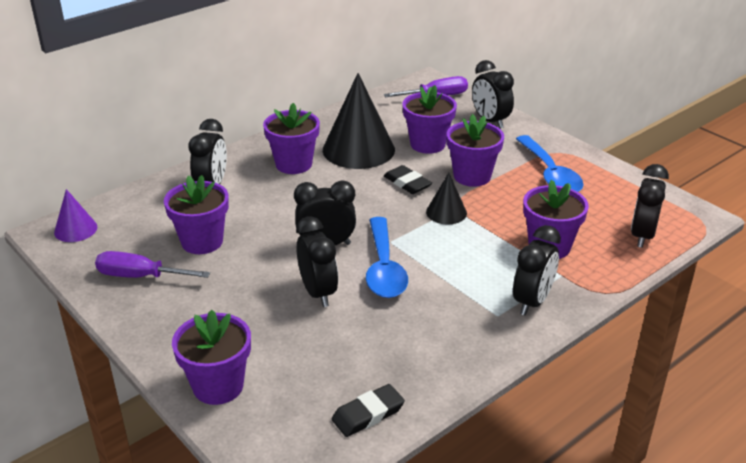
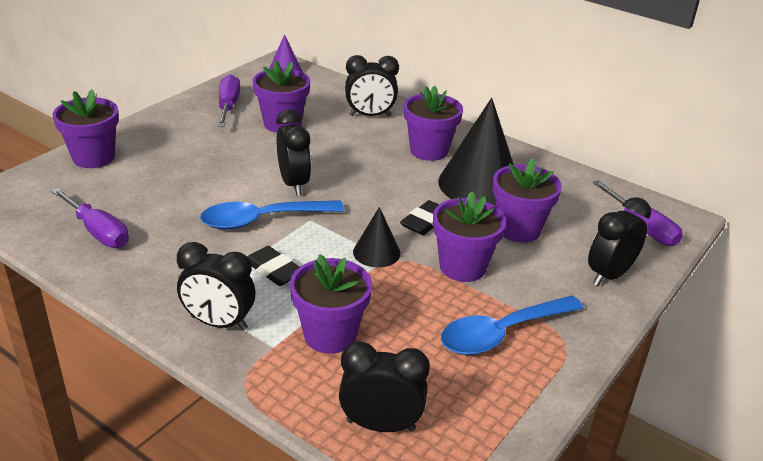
camera: 75 degrees right, 0 degrees up
black clock [296,216,338,307] -> none
black eraser [332,384,405,437] -> black eraser moved to [247,246,299,286]
none -> purple screwdriver [51,188,129,248]

